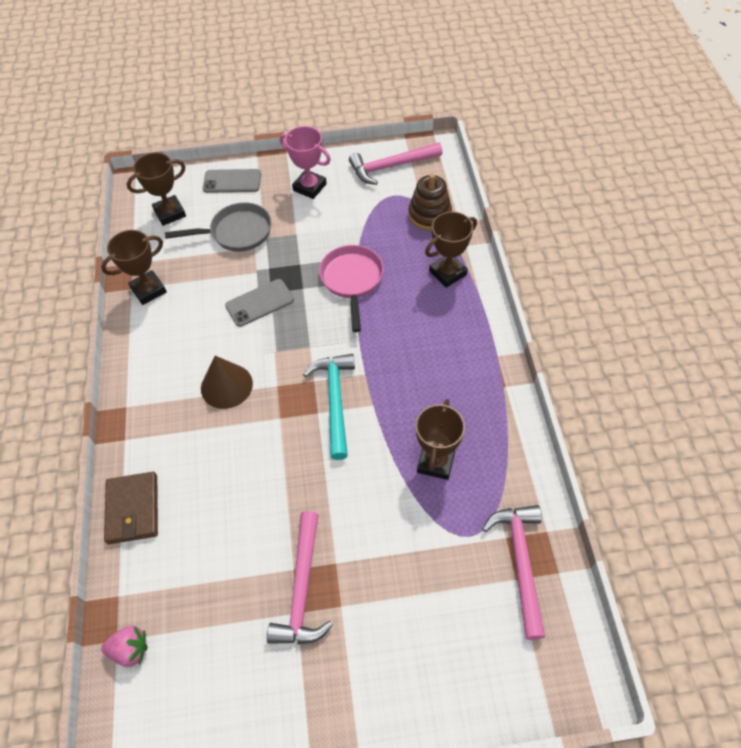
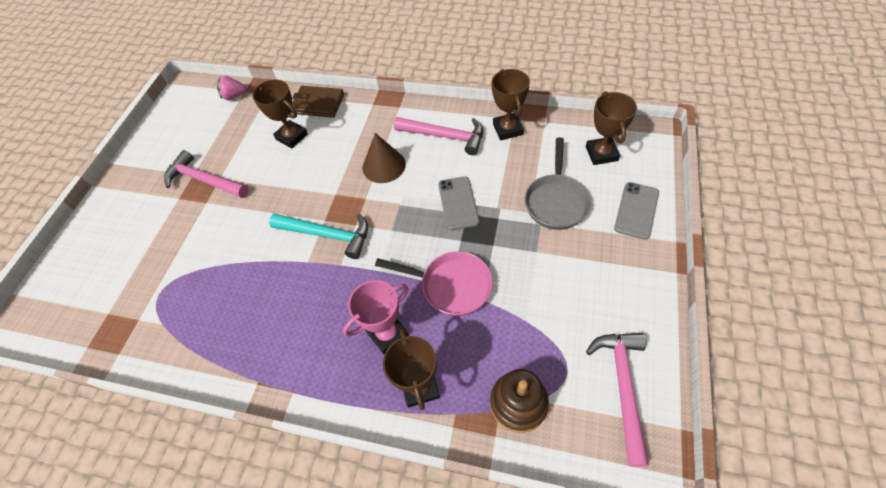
camera: 115 degrees right, 0 degrees up
pink strawberry [101,626,148,667] -> pink strawberry turned 60 degrees clockwise [217,76,246,100]
pink trophy [280,126,331,199] -> pink trophy moved to [343,280,409,355]
brown trophy [415,399,465,480] -> brown trophy moved to [252,80,308,149]
pink hammer [482,505,545,640] -> pink hammer moved to [394,117,483,155]

